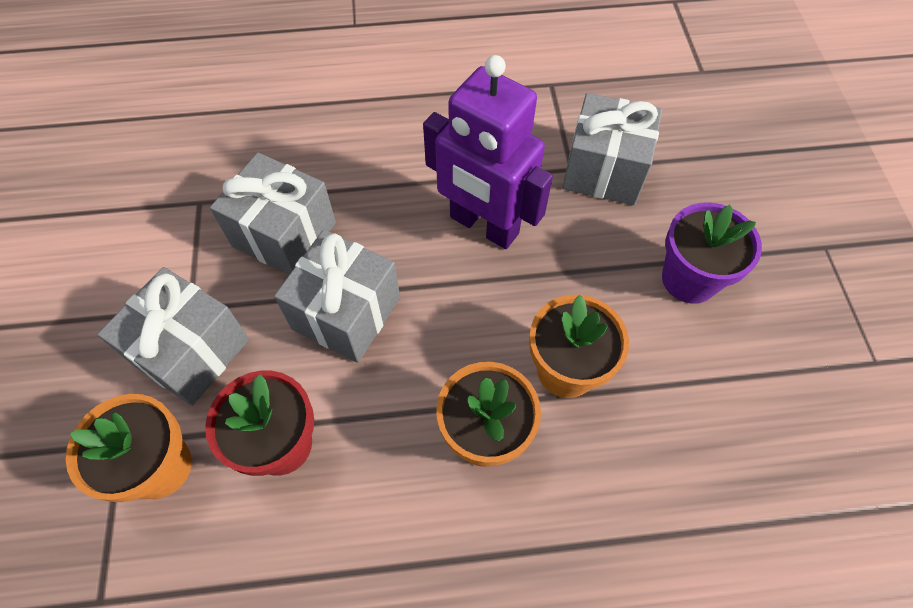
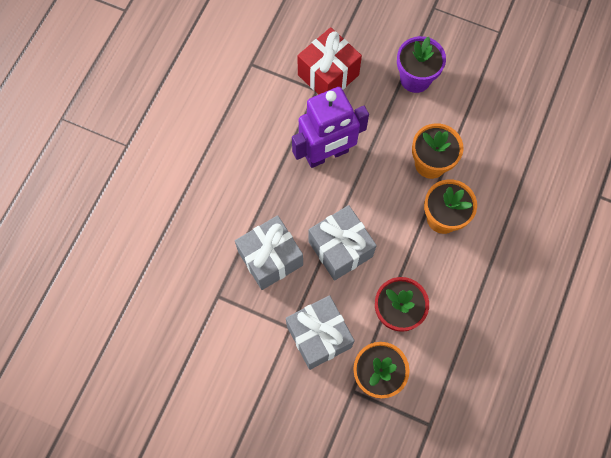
camera: 60 degrees left, 10 degrees up
grey gift [562,93,662,205] -> red gift [297,27,362,95]

